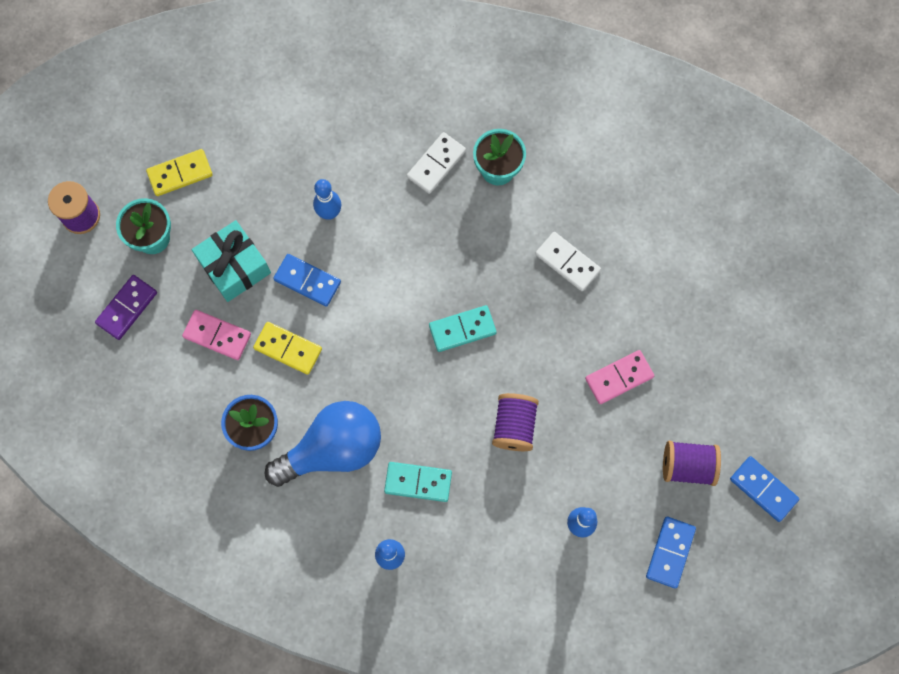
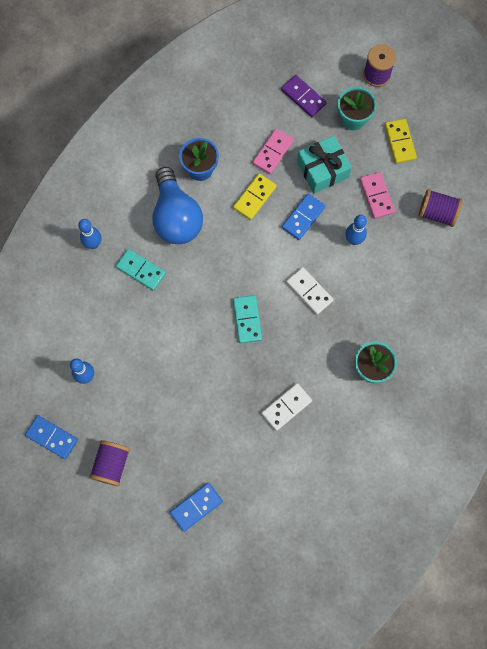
camera: 100 degrees right, 0 degrees up
turquoise domino [384,462,452,502] -> turquoise domino turned 75 degrees counterclockwise [116,249,166,291]
white domino [407,132,466,194] -> white domino moved to [286,267,334,315]
purple spool [492,393,539,451] -> purple spool moved to [419,189,462,227]
pink domino [585,350,654,404] -> pink domino moved to [360,172,395,219]
blue domino [730,456,799,522] -> blue domino moved to [170,482,223,532]

